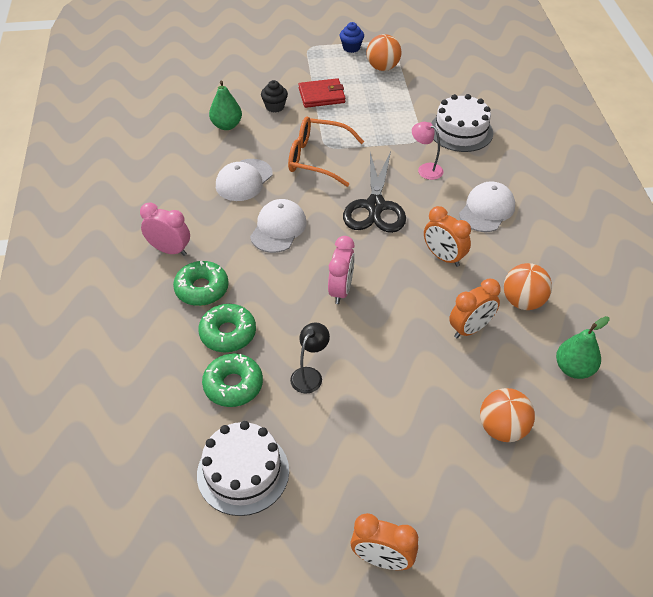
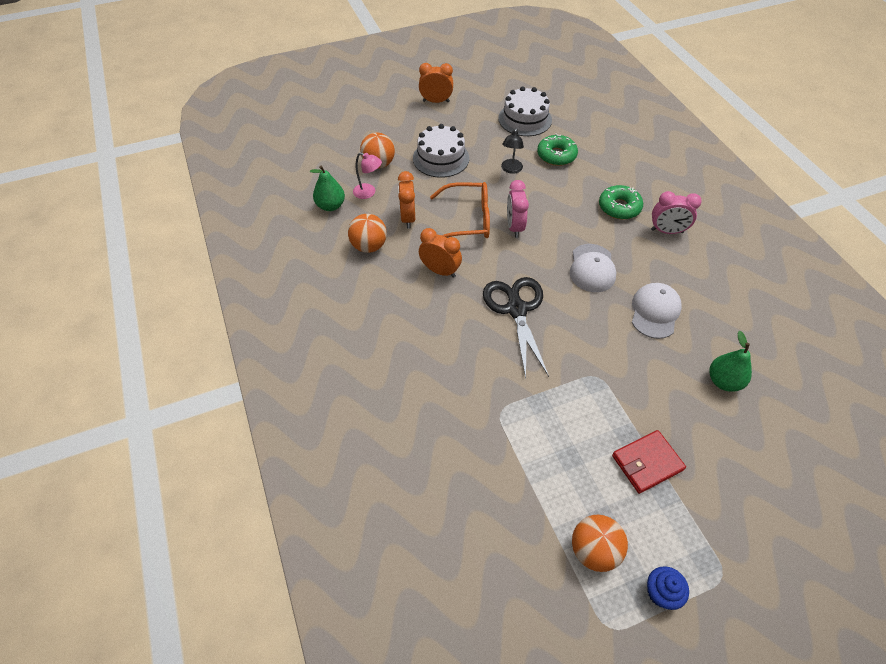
camera: 165 degrees right, 5 degrees up
green donut [198,304,256,352] -> none
black cupcake [261,80,288,113] -> none
orange glasses [288,116,364,187] -> orange glasses moved to [430,182,490,238]
pink lamp [412,122,443,180] -> pink lamp moved to [353,152,382,199]
white cake [431,94,493,152] -> white cake moved to [413,124,469,178]
orange clock [449,278,501,338] -> orange clock turned 45 degrees counterclockwise [398,171,415,229]
white cap [459,181,515,232] -> none

